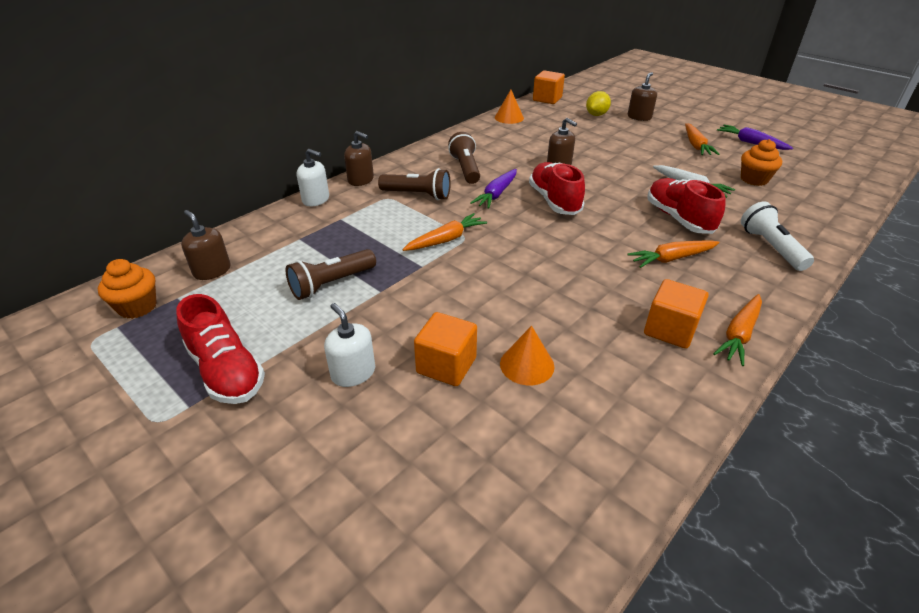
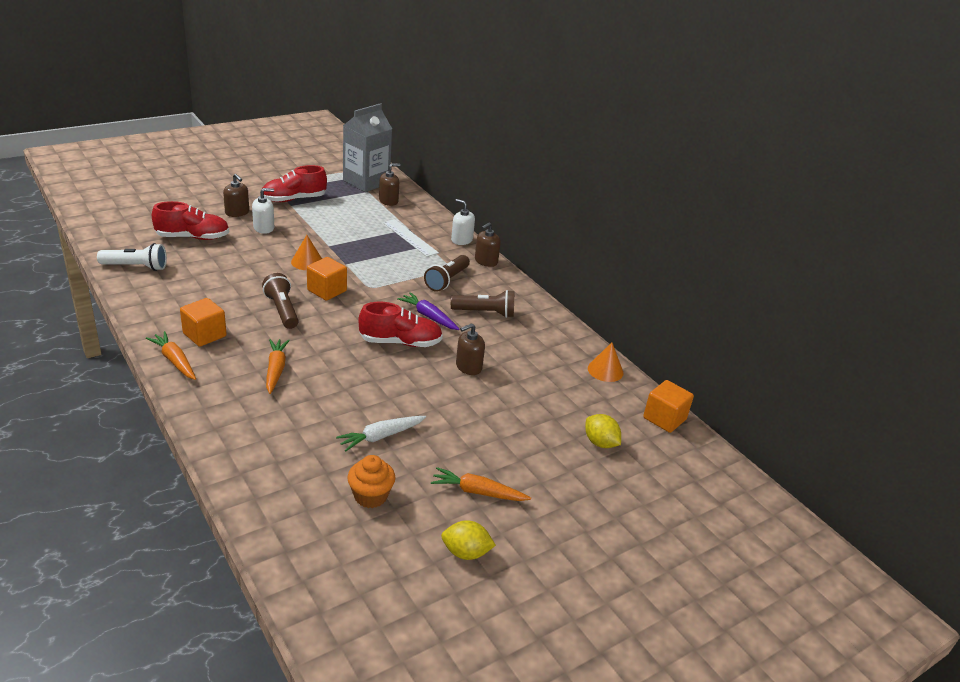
camera: 100 degrees right, 5 degrees down
orange cupcake [98,259,157,319] -> grey carton [343,103,392,192]
brown flashlight [285,249,376,300] -> brown flashlight moved to [262,273,299,329]
white soap dispenser [296,149,329,206] -> white soap dispenser turned 90 degrees clockwise [451,199,475,245]
orange carrot [402,213,487,251] -> none
orange cube [414,312,477,386] -> orange cube moved to [307,257,347,301]
orange cone [500,326,554,385] -> orange cone moved to [291,235,322,270]
brown soap dispenser [628,72,657,121] -> brown soap dispenser moved to [223,174,249,217]
red shoe [647,178,725,234] -> red shoe moved to [152,201,229,240]
purple carrot [717,125,793,150] -> yellow lemon [441,520,496,560]
white flashlight [741,201,814,271] -> white flashlight moved to [97,243,167,271]
none -> white ruler [383,219,439,257]

